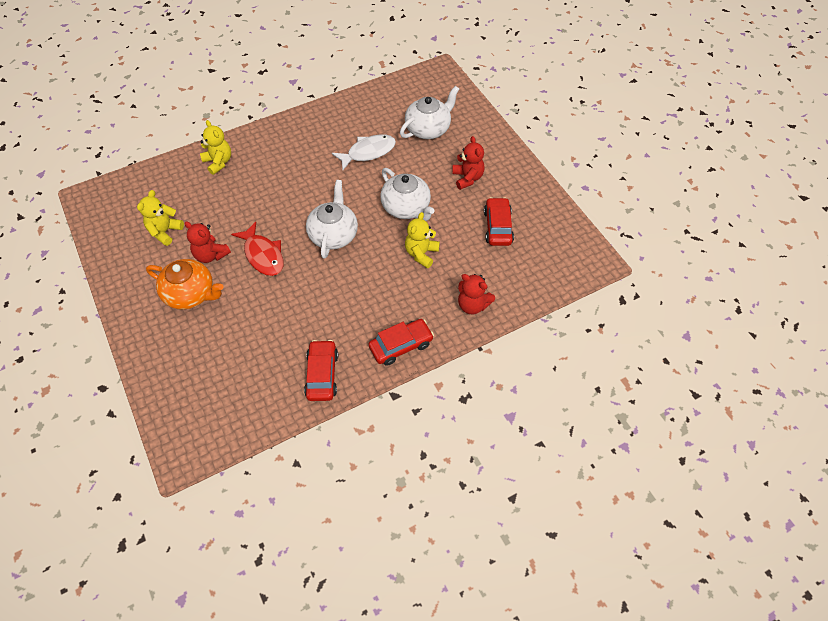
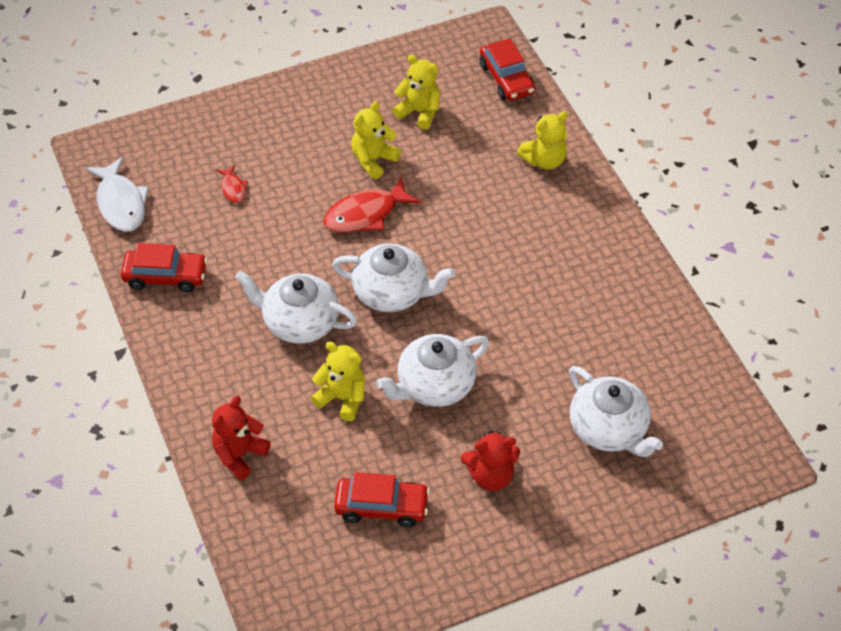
camera: 95 degrees right, 5 degrees down
orange teapot [146,259,223,309] -> none
red teddy bear [184,221,231,263] -> yellow teddy bear [351,101,401,179]
white fish [332,134,396,170] -> white fish moved to [86,157,149,232]
red car [369,319,434,366] -> red car moved to [480,38,535,101]
none -> red fish [216,165,248,203]
none -> white teapot [235,271,357,344]

